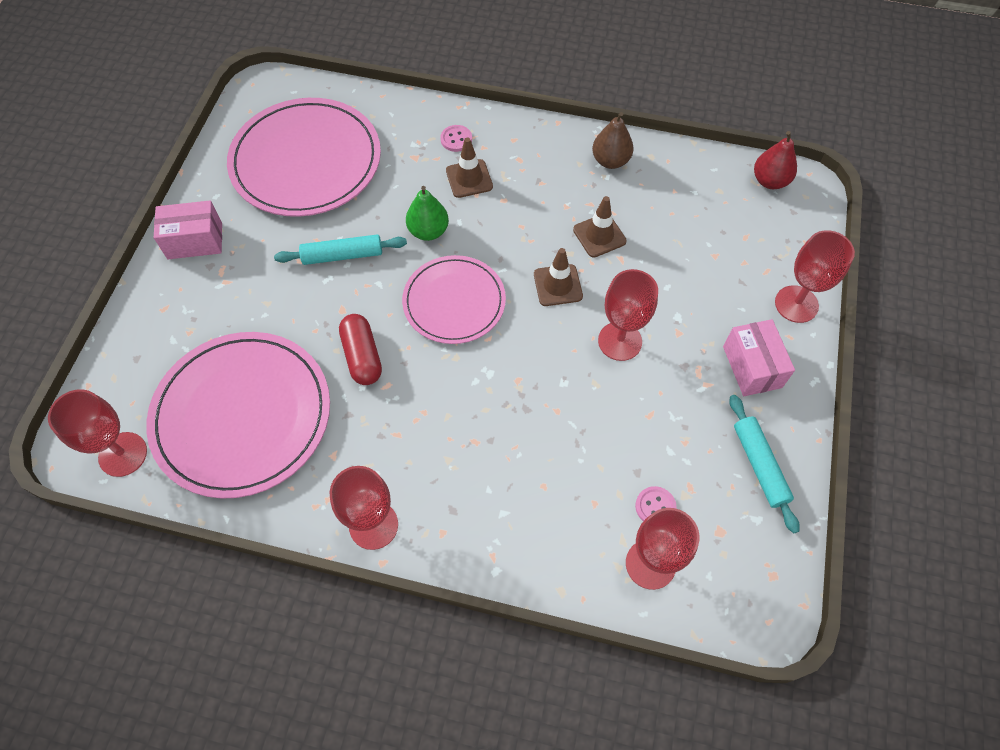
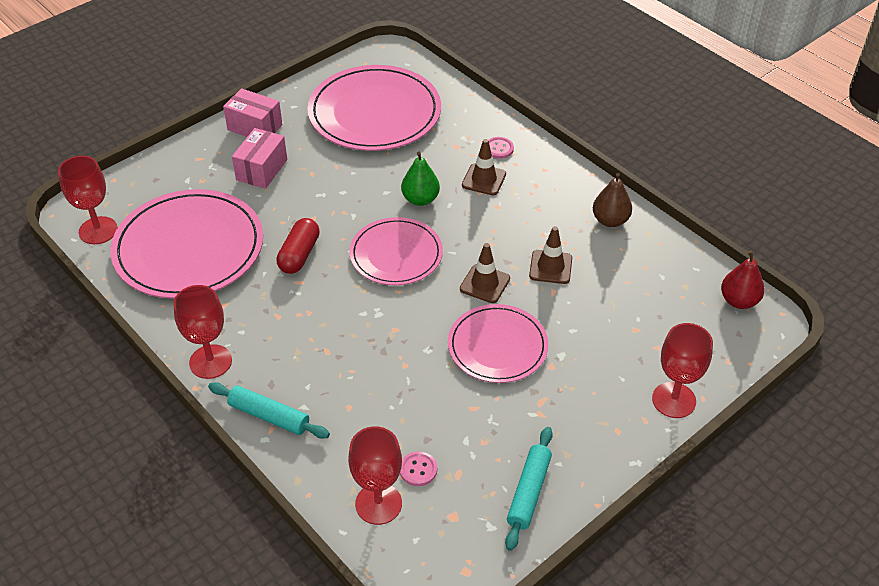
camera: 35 degrees right, 15 degrees down
turquoise rolling pin [274,234,407,265] -> turquoise rolling pin moved to [208,382,330,439]
red goblet [598,269,658,361] -> pink plate [448,304,548,383]
pink box [723,319,795,396] -> pink box moved to [232,128,287,189]

